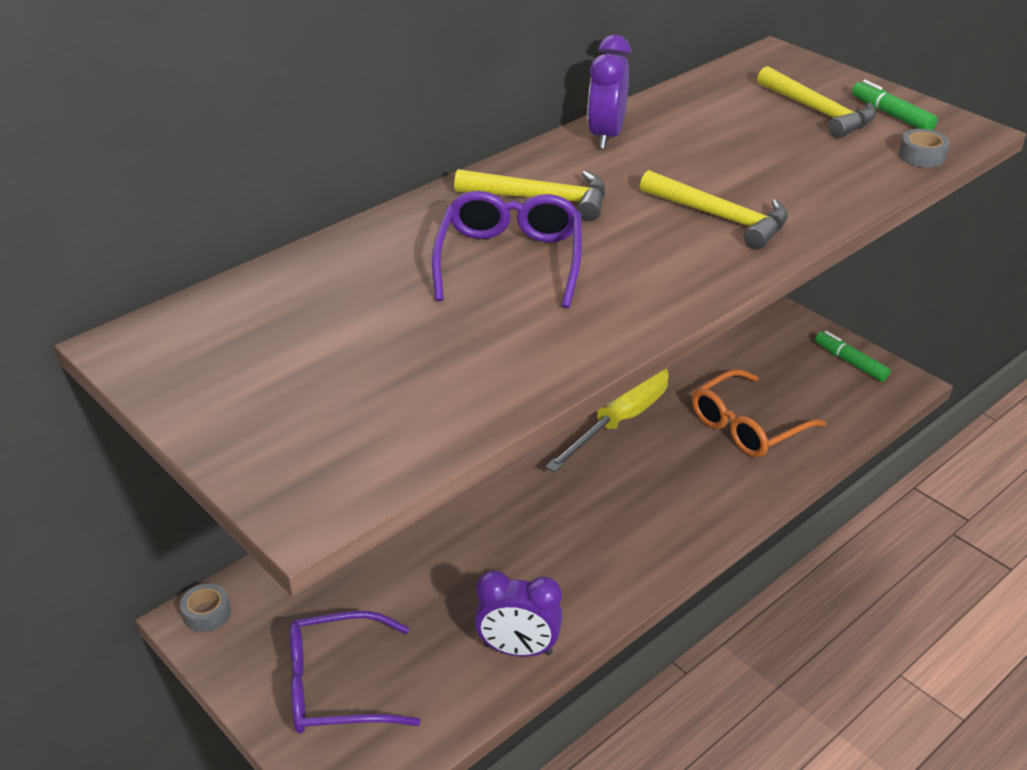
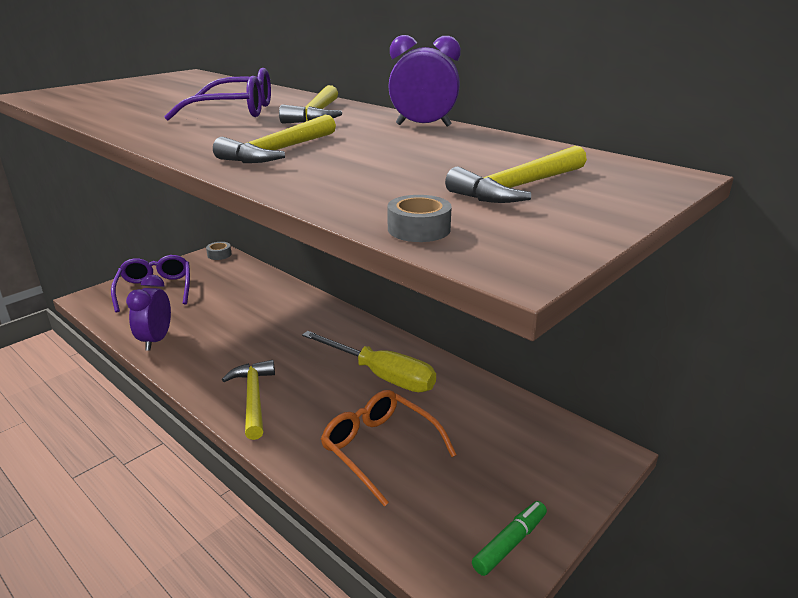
camera: 85 degrees right, 10 degrees down
green marker [852,80,938,130] -> none
none -> yellow hammer [222,360,275,440]

